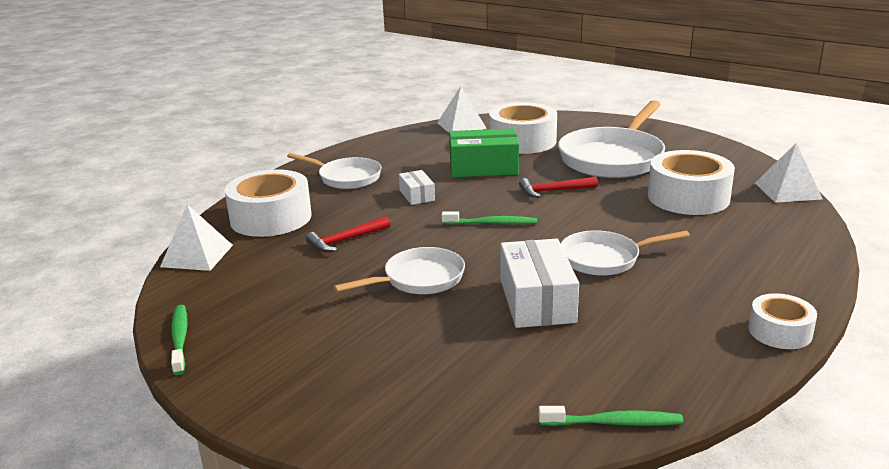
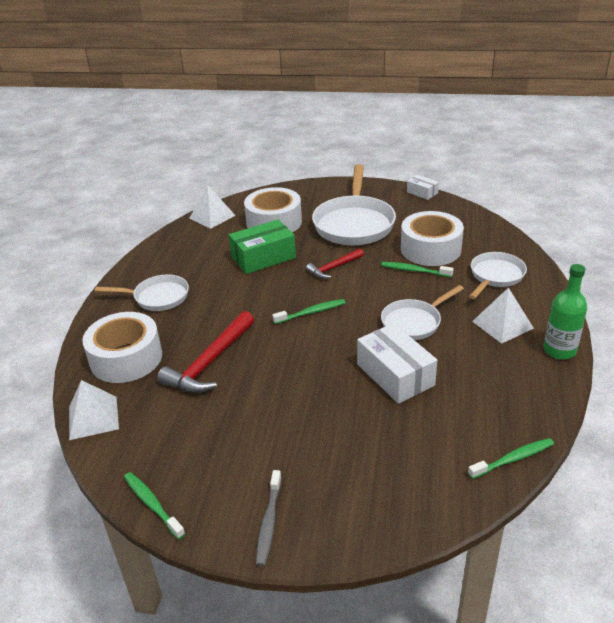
camera: 25 degrees left, 10 degrees up
red hammer [306,216,391,252] -> red hammer [158,311,254,393], size x1.68
white pan [334,247,465,294] -> white pan moved to [469,252,527,299]
white box [399,170,435,205] -> white box moved to [407,175,439,200]
white tape [748,293,817,349] -> green bottle [543,264,587,360]
white pyramid [755,143,822,203] -> white pyramid moved to [472,287,534,344]
none -> grey toothbrush [256,470,282,566]
none -> green toothbrush [381,262,454,277]

